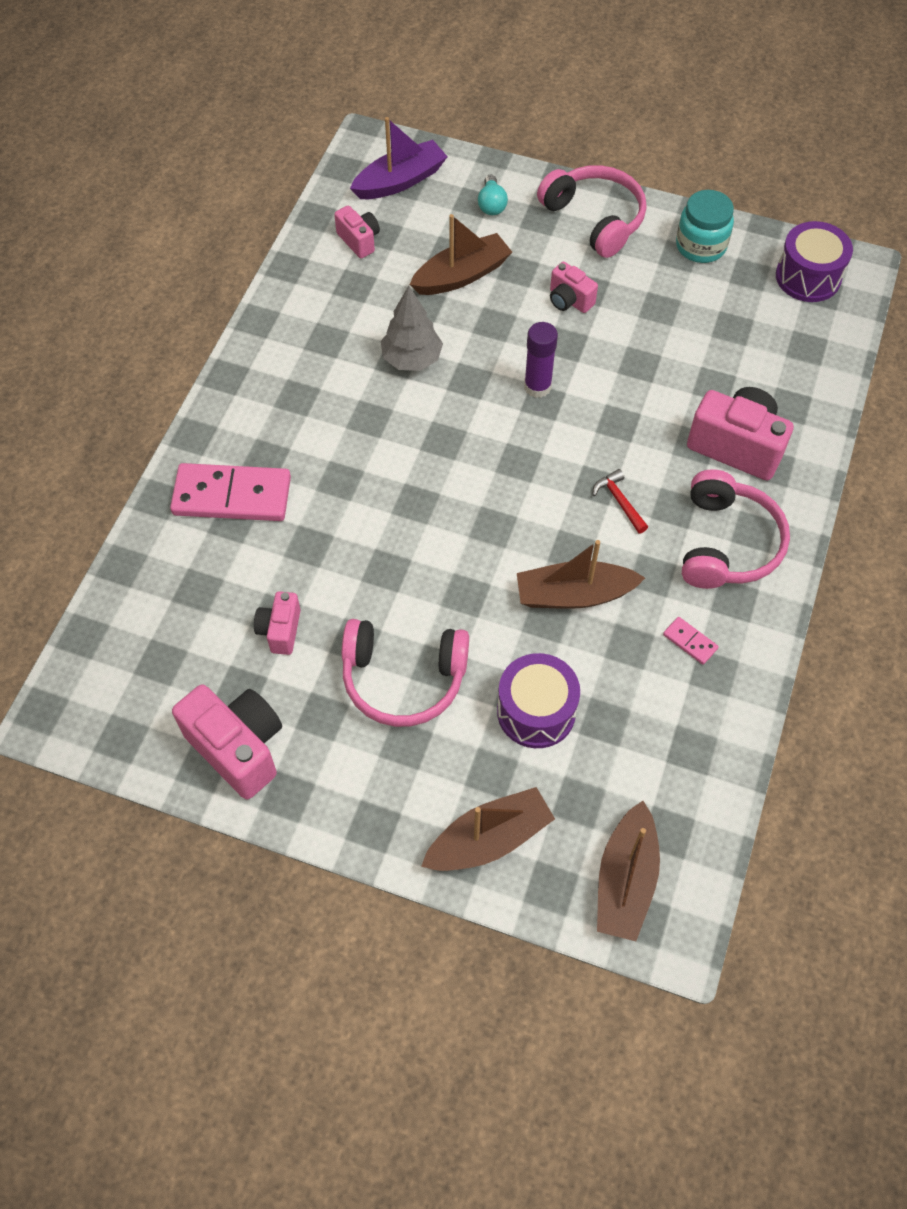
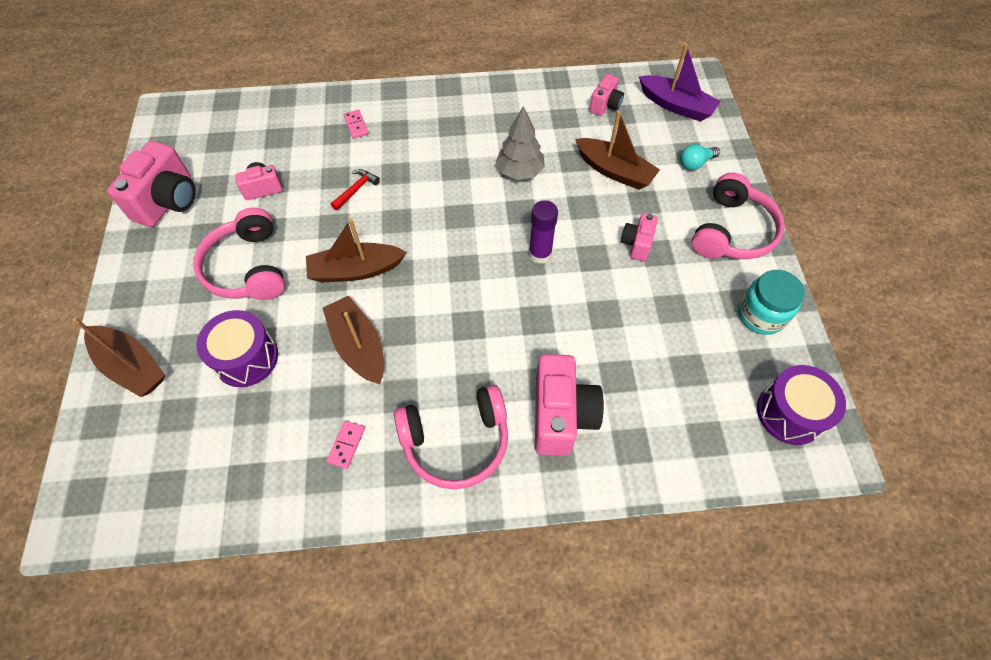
camera: 65 degrees right, 0 degrees up
pink domino [170,463,291,521] -> pink domino [344,110,369,138], size x0.43
red hammer [592,469,648,534] -> red hammer moved to [331,169,380,210]
brown boat [597,801,660,941] -> brown boat moved to [306,219,406,283]

